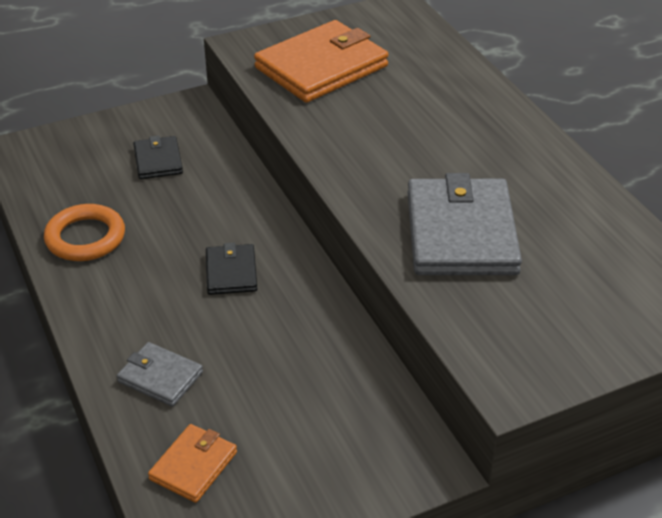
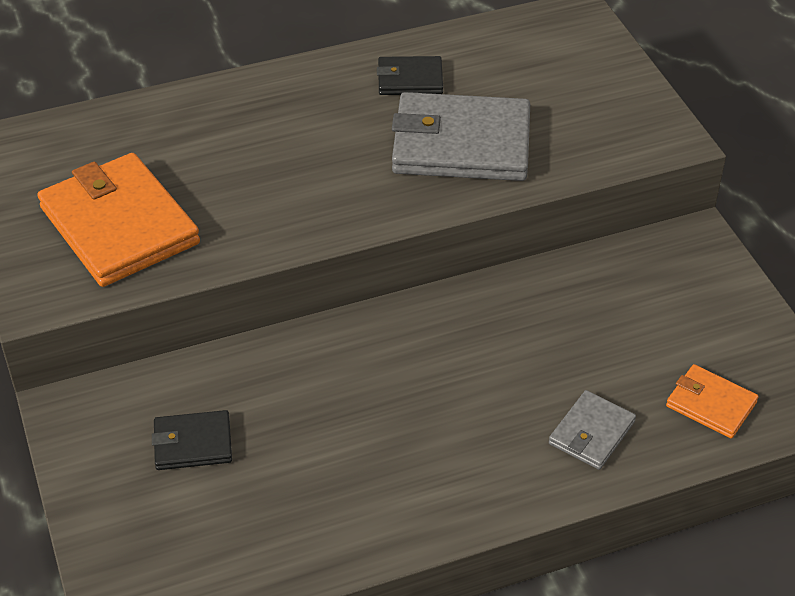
camera: 85 degrees left, 5 degrees up
orange ring [44,204,125,261] -> none
black wallet [206,243,257,295] -> black wallet moved to [377,56,443,95]

